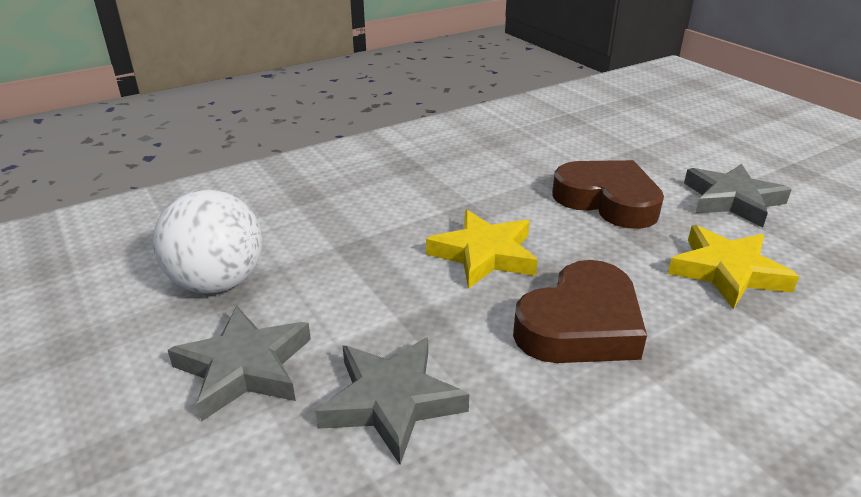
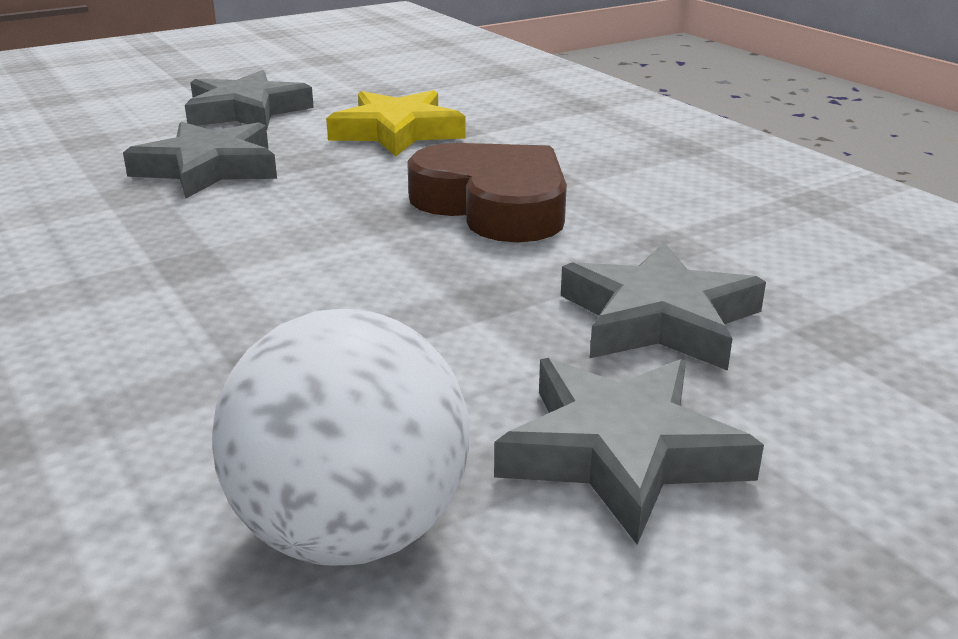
camera: 90 degrees left, 5 degrees down
yellow star [426,210,538,289] -> none
brown heart [552,160,664,229] -> grey star [123,122,277,198]

